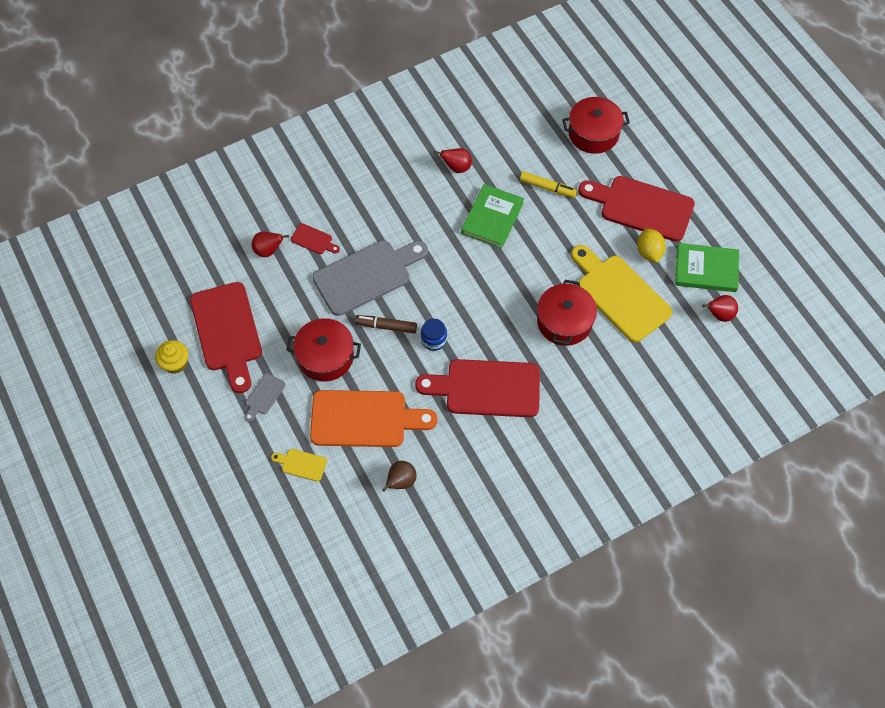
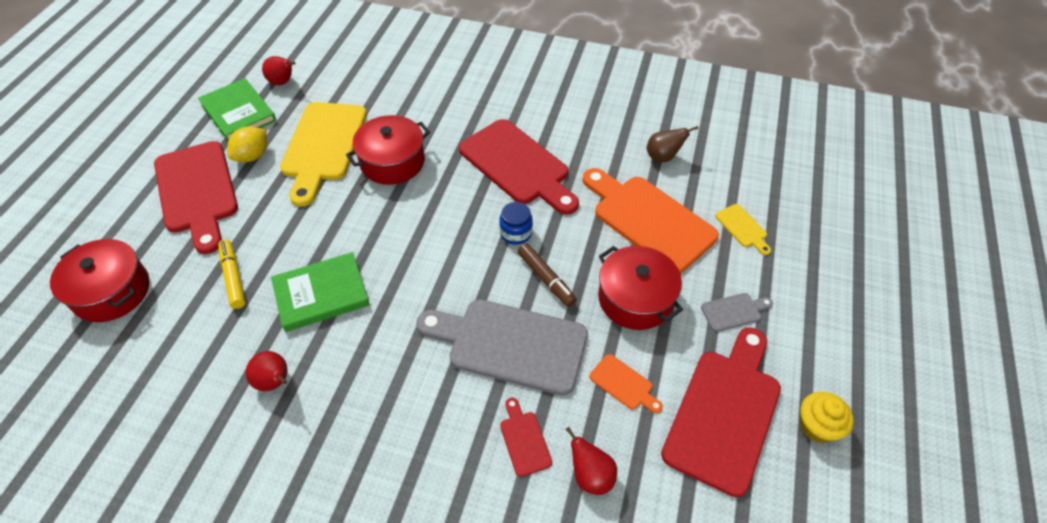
camera: 135 degrees left, 10 degrees down
none -> orange cutting board [589,354,663,413]

